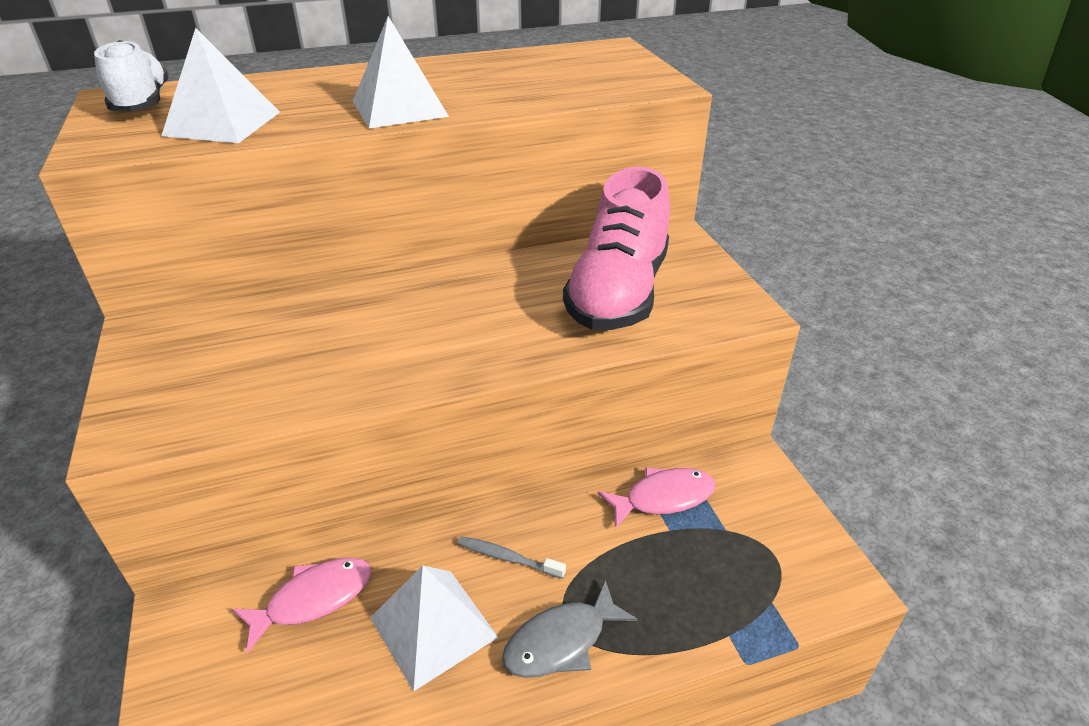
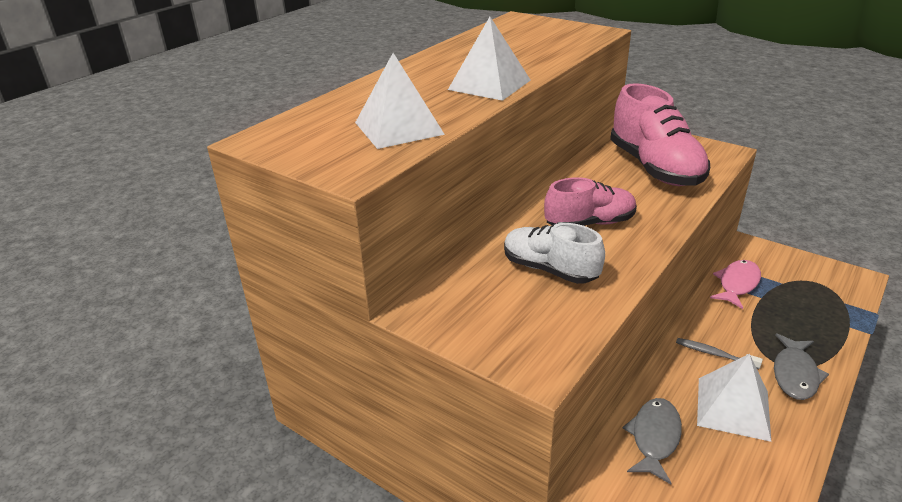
camera: 35 degrees left, 5 degrees down
white shoe [94,40,169,112] -> white shoe moved to [504,223,605,284]
pink fish [232,557,372,653] -> grey fish [623,398,682,484]
grey toothbrush [458,536,566,579] -> grey toothbrush turned 45 degrees clockwise [676,338,763,369]
none -> pink shoe [544,177,637,226]

